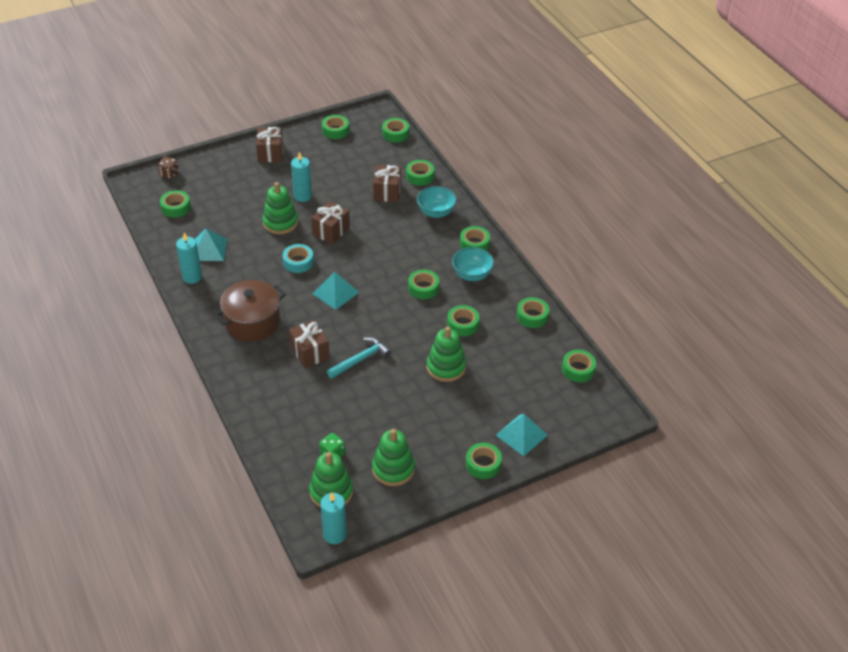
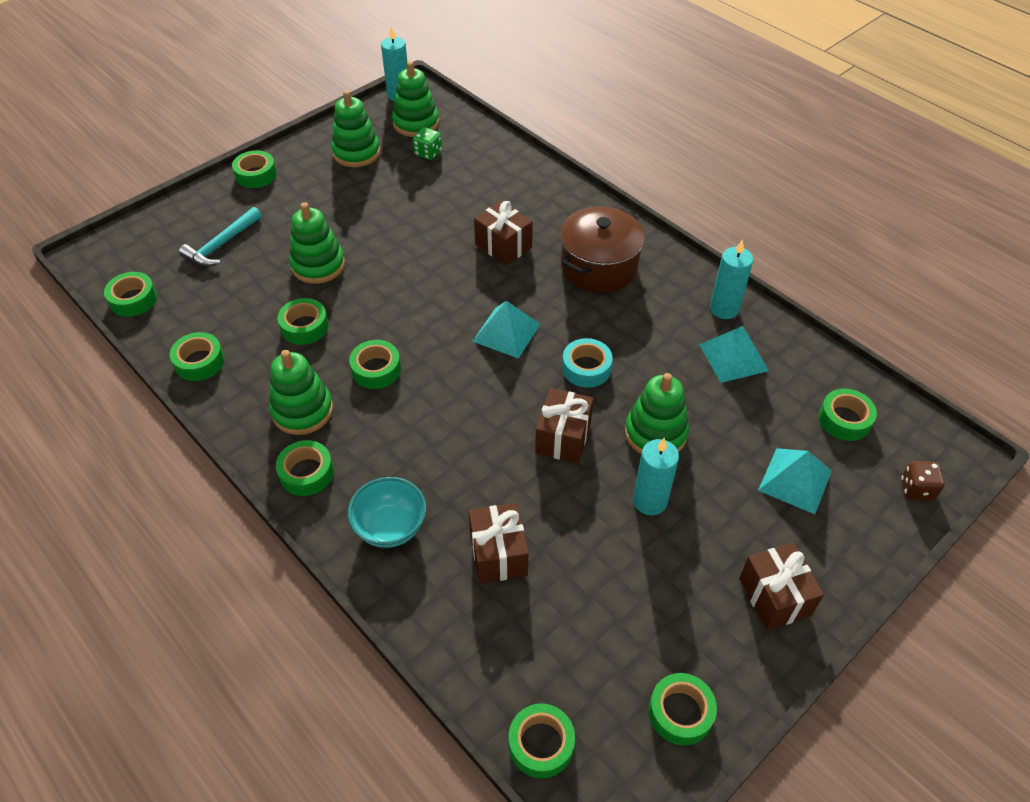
camera: 165 degrees right, 5 degrees up
turquoise hammer [327,337,391,379] -> turquoise hammer moved to [179,207,262,267]
green tape [406,160,434,186] -> none
turquoise bowl [452,247,494,281] -> green stacking toy [269,350,333,435]
turquoise pyramid [496,414,548,456] -> turquoise pyramid moved to [758,448,832,514]

